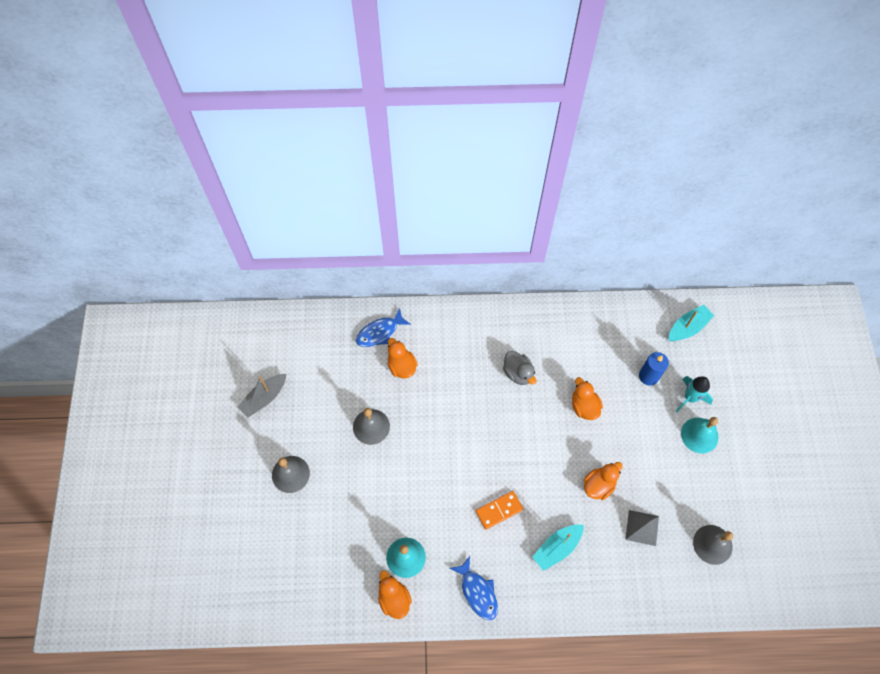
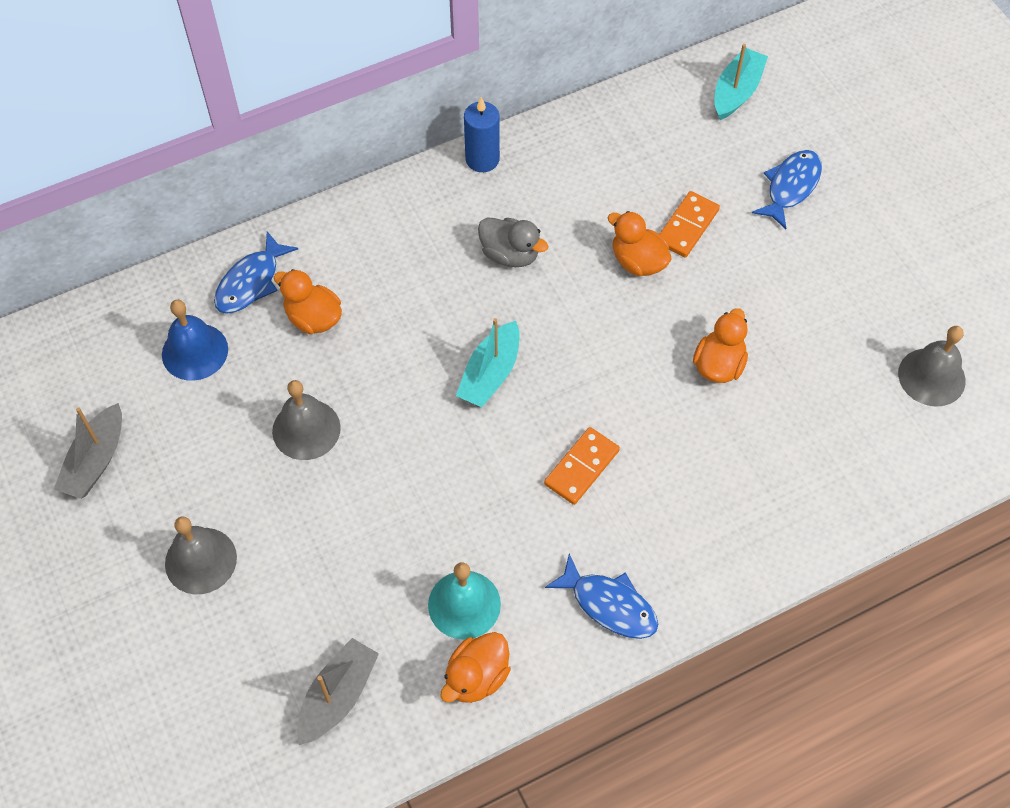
camera: 25 degrees left, 5 degrees down
orange duck [378,571,412,619] -> orange duck turned 90 degrees counterclockwise [441,632,511,703]
turquoise boat [532,525,584,571] -> turquoise boat moved to [456,318,520,407]
grey pyramid [625,510,659,546] -> none
blue candle [639,352,669,386] -> blue candle moved to [464,97,500,172]
turquoise rocket [676,376,713,412] -> blue fish [752,150,822,229]
turquoise bell [681,417,719,453] -> none
none -> blue bell [162,300,228,381]
none -> grey boat [297,638,379,745]
none -> orange domino [660,191,720,257]

